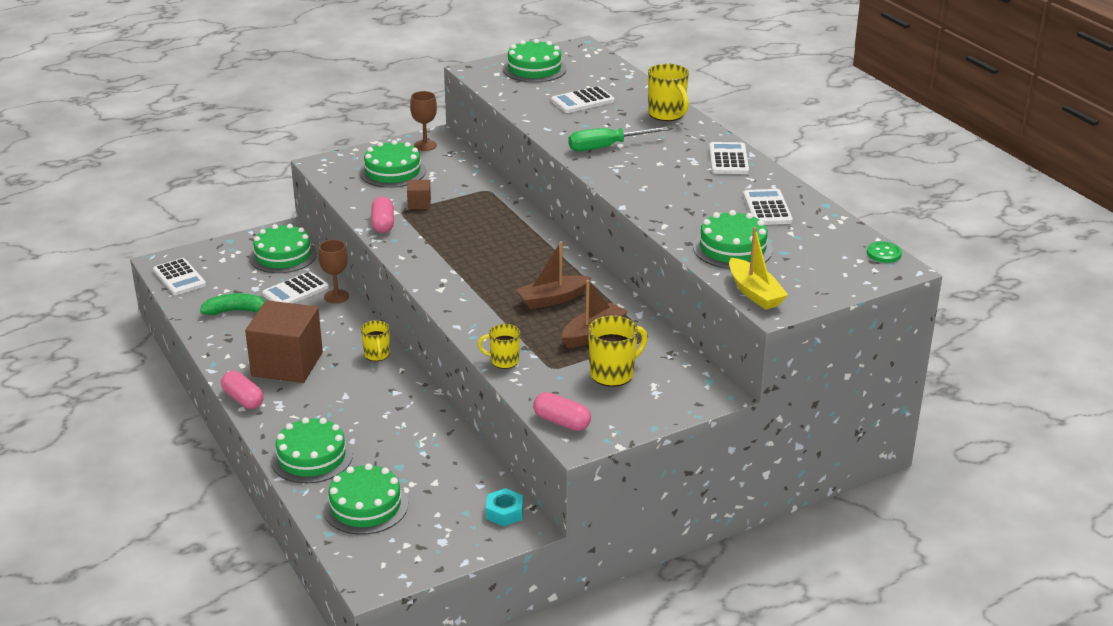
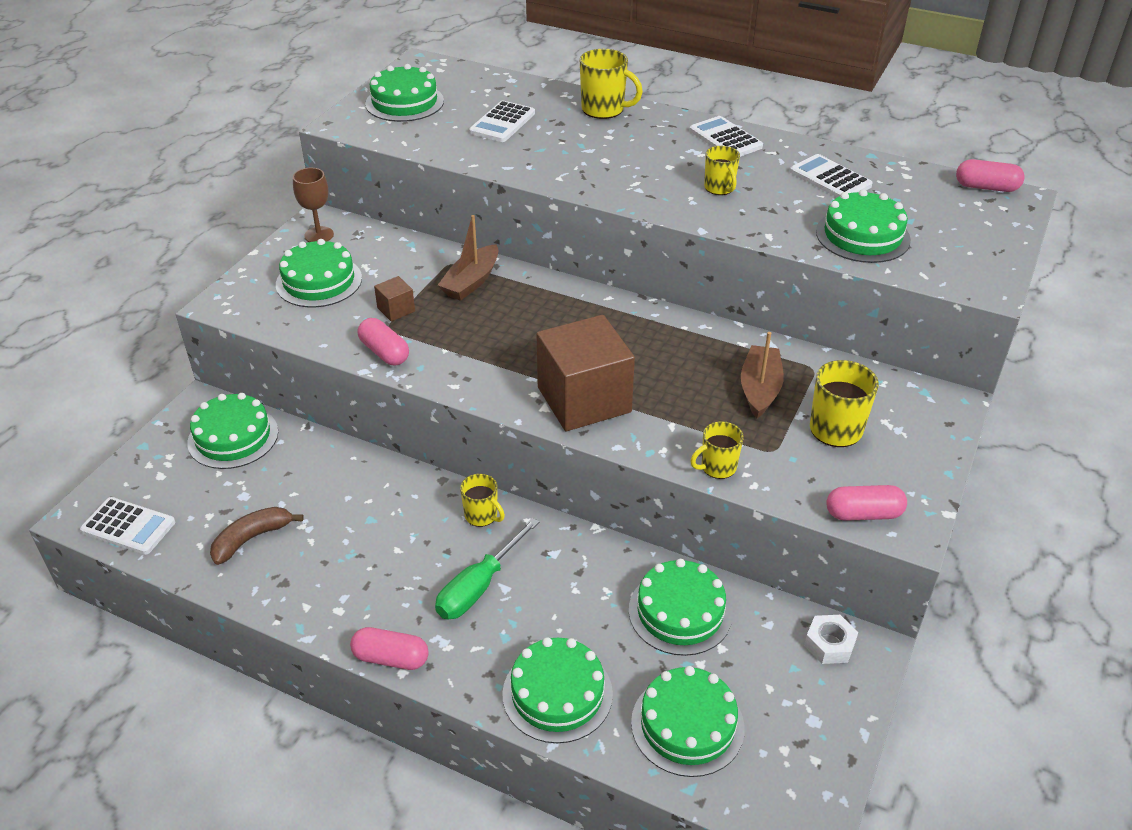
camera: 35 degrees left, 10 degrees up
green banana [200,293,265,315] -> brown banana [210,507,304,565]
brown cube [245,300,323,383] -> brown cube moved to [536,315,635,431]
white calculator [262,271,329,303] -> none
brown goblet [318,240,349,304] -> none
turquoise nut [486,488,523,526] -> white nut [804,615,858,664]
brown boat [515,241,591,309] -> brown boat moved to [438,215,498,301]
green screwdriver [568,127,669,151] -> green screwdriver moved to [435,518,539,619]
yellow boat [729,227,788,310] -> none
green button [867,241,902,263] -> pink capsule [956,159,1025,192]
none -> green cake [629,559,732,656]
none -> yellow mug [704,146,740,195]

